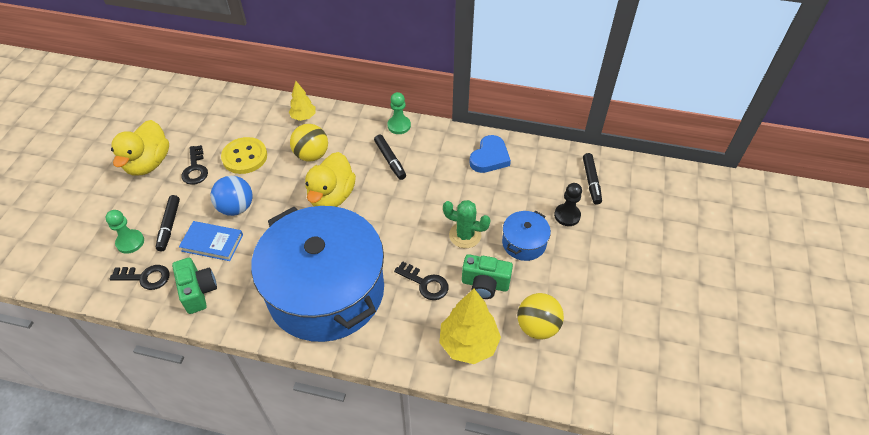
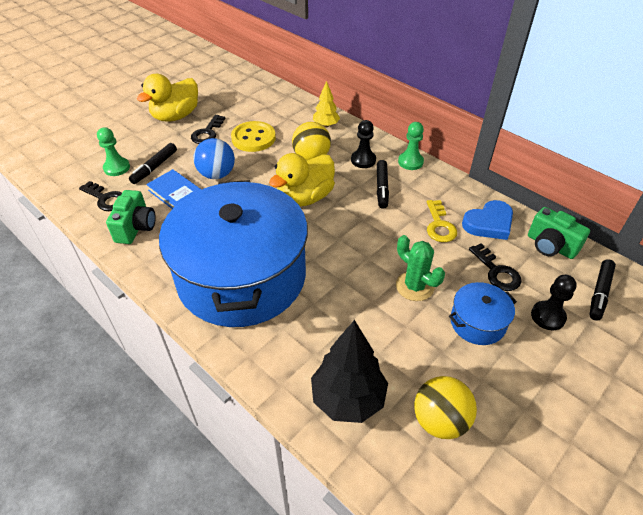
camera: 30 degrees right, 5 degrees down
black key [394,261,449,300] -> black key moved to [469,243,521,291]
yellow tree [439,289,501,364] -> black tree [311,320,388,423]
green camera [462,254,513,299] -> green camera moved to [528,207,590,259]
none -> black pawn [351,120,376,168]
none -> yellow key [427,200,457,242]

